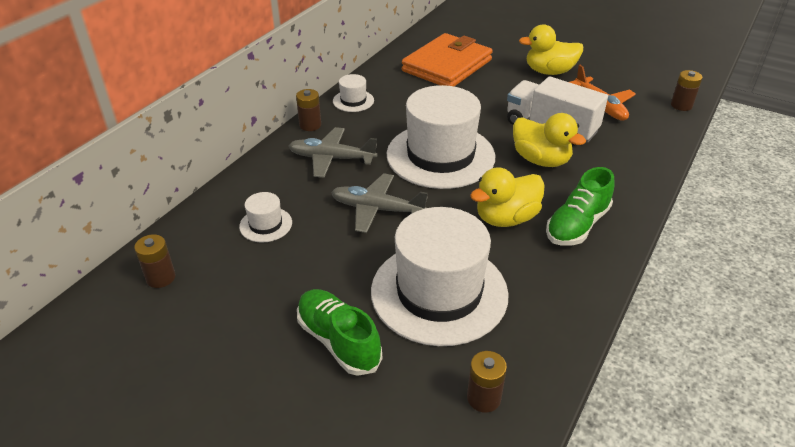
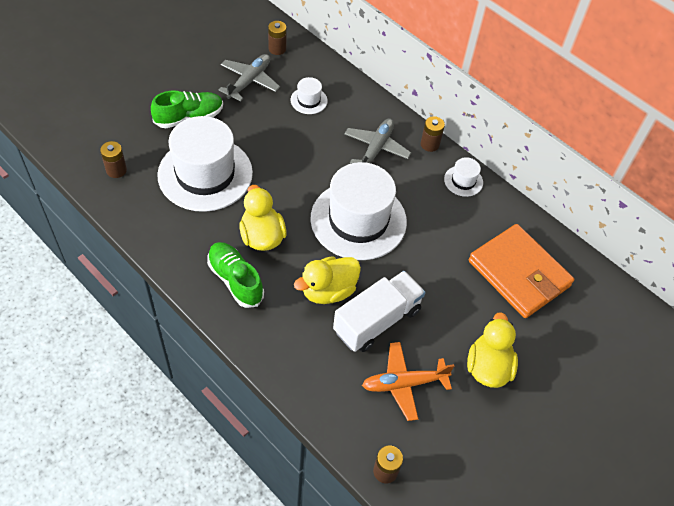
camera: 100 degrees right, 15 degrees up
grey plane [331,173,428,233] -> grey plane moved to [219,54,280,101]

